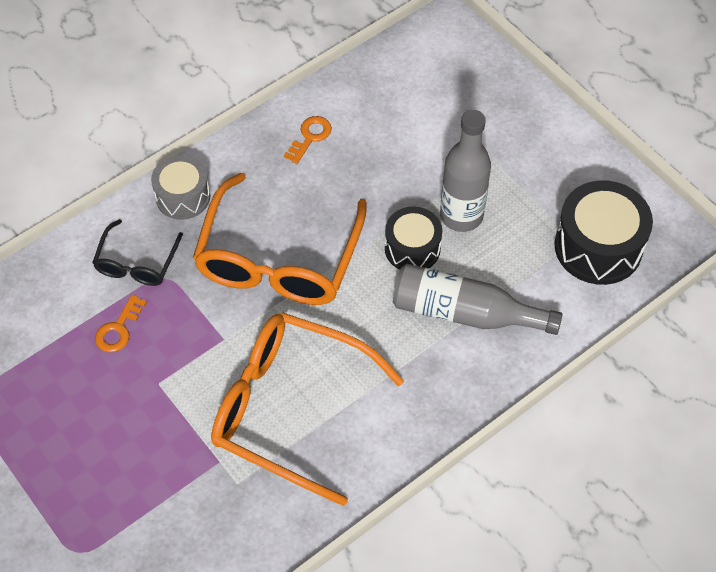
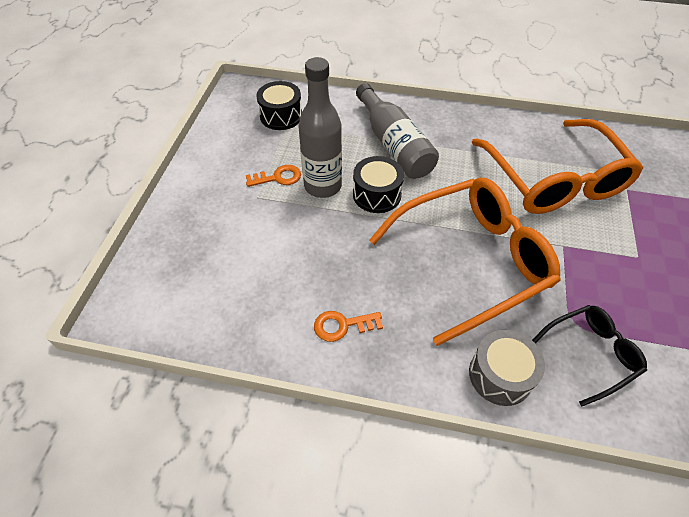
camera: 130 degrees left, 5 degrees down
orange key [95,295,147,352] -> orange key moved to [246,165,301,187]
black drum [554,180,653,285] -> black drum [257,81,302,130], size x0.64

